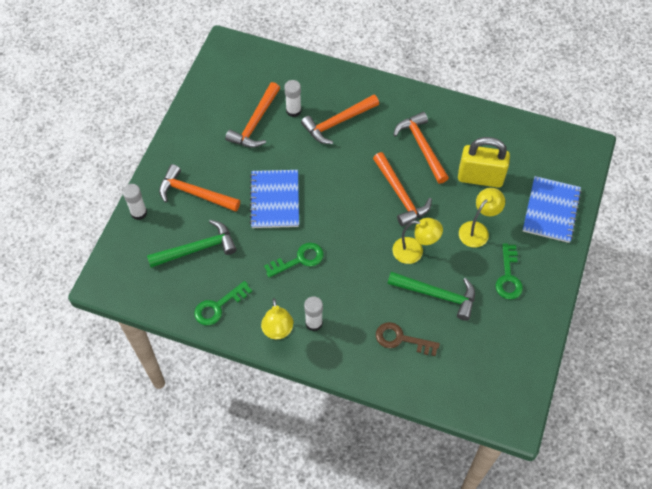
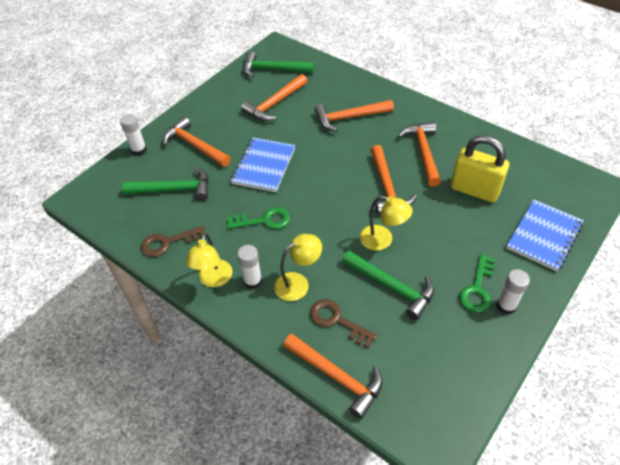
camera: 20 degrees right, 10 degrees down
green key [194,281,252,325] -> brown key [141,226,205,257]
white glue stick [284,80,301,117] -> white glue stick moved to [497,269,530,314]
yellow lamp [459,188,505,248] -> yellow lamp moved to [274,234,322,301]
none -> green hammer [244,51,314,77]
none -> orange hammer [283,334,383,419]

